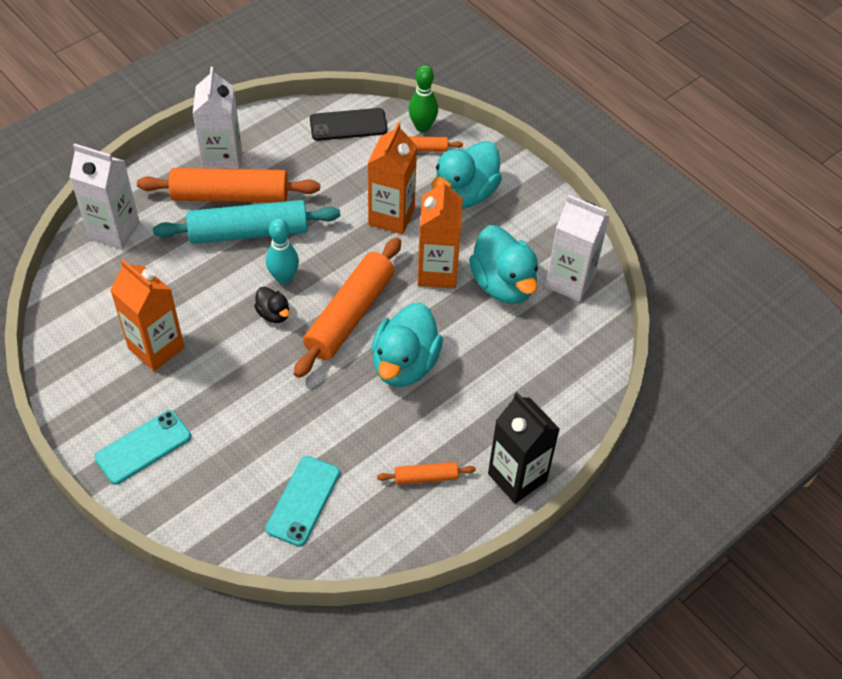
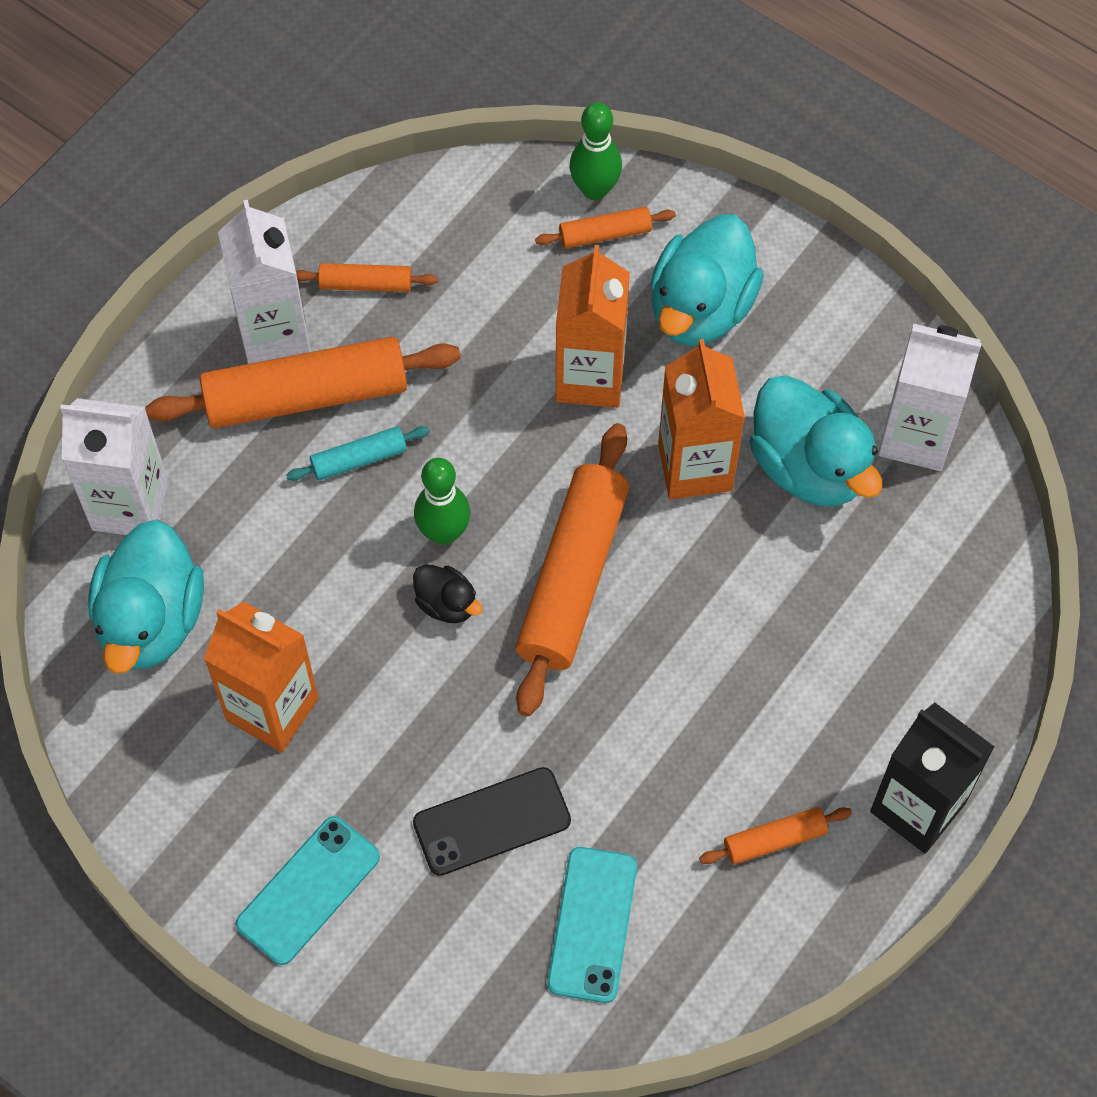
camera: 10 degrees left, 10 degrees up
turquoise rolling pin [153,200,340,244] -> turquoise rolling pin [286,426,430,481], size x0.47
turquoise bowling pin [266,218,299,284] -> green bowling pin [414,458,470,545]
black phone [310,108,387,141] -> black phone moved to [413,767,571,876]
turquoise duck [371,303,443,387] -> turquoise duck moved to [88,519,204,674]
none -> orange rolling pin [296,263,437,292]

